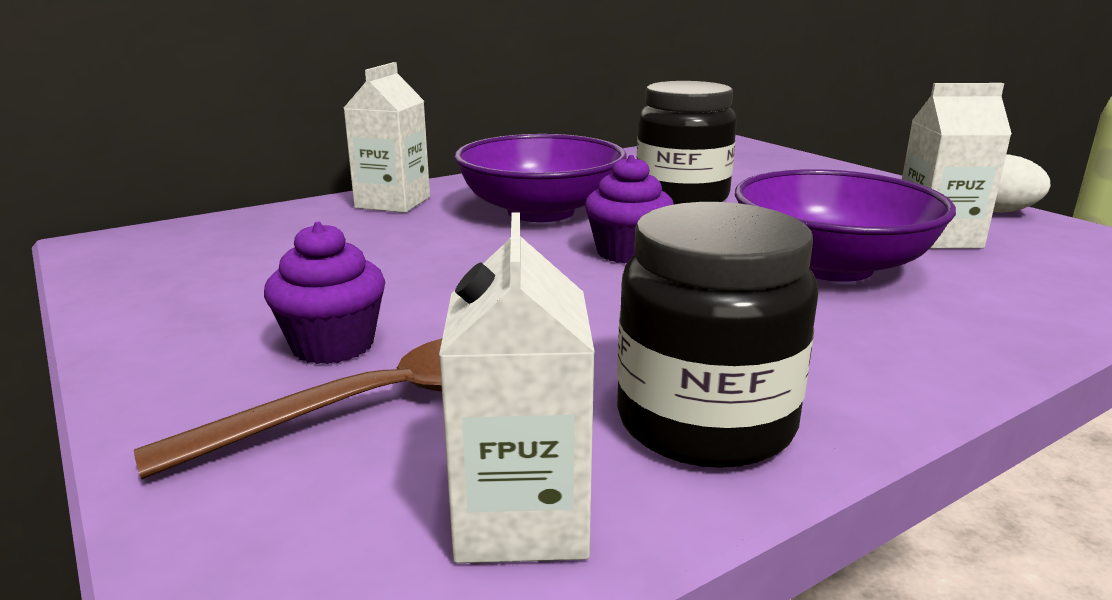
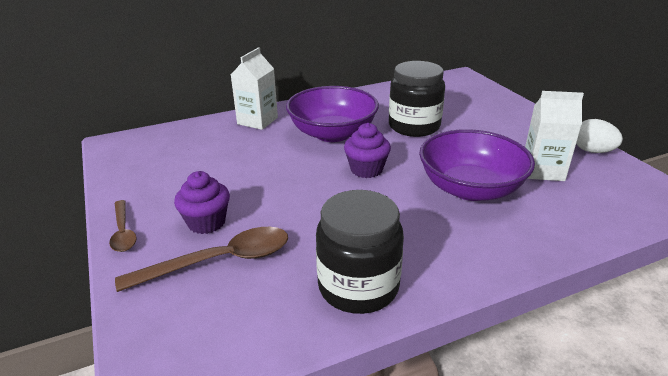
camera: 10 degrees right, 10 degrees up
white carton [439,212,594,563] -> none
none -> brown spoon [109,200,137,252]

